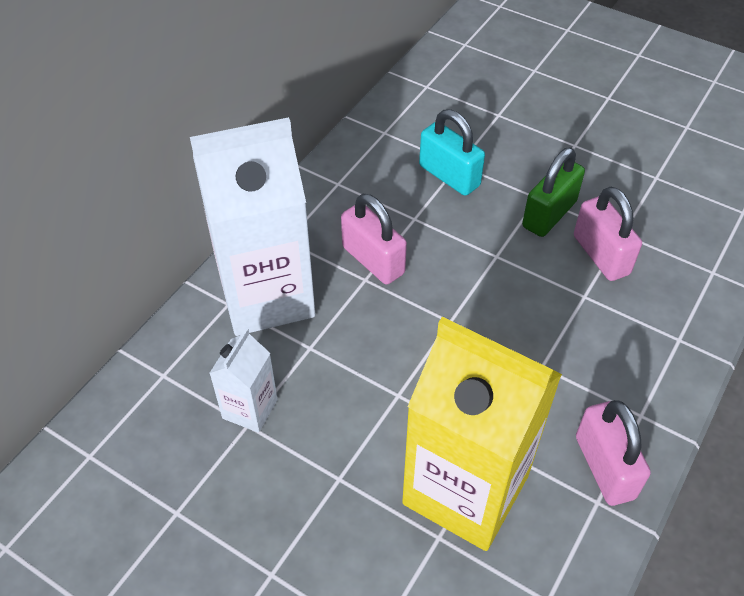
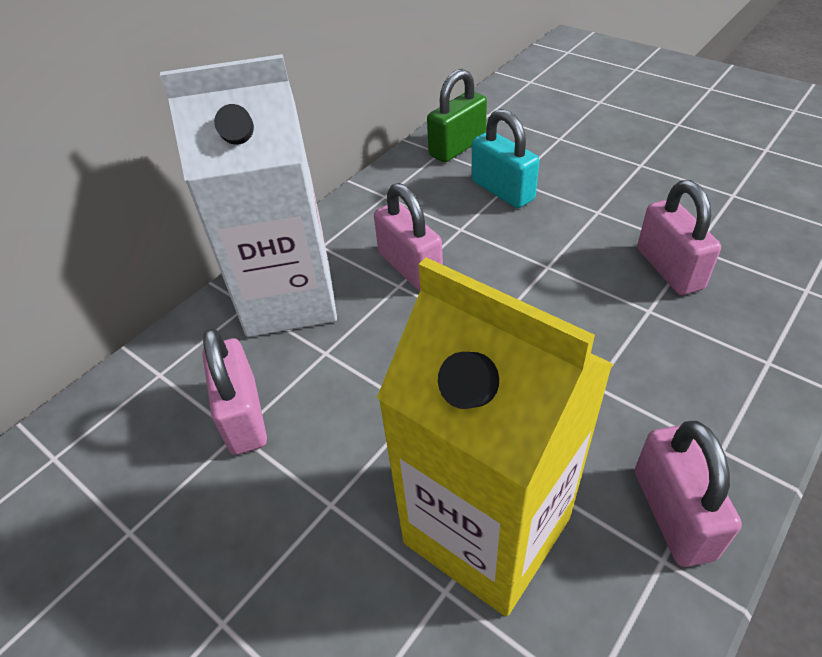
camera: 10 degrees right, 5 degrees down
white carton [209,328,278,433] -> pink padlock [202,328,267,455]
green padlock [522,147,585,237] -> green padlock moved to [427,69,487,162]

